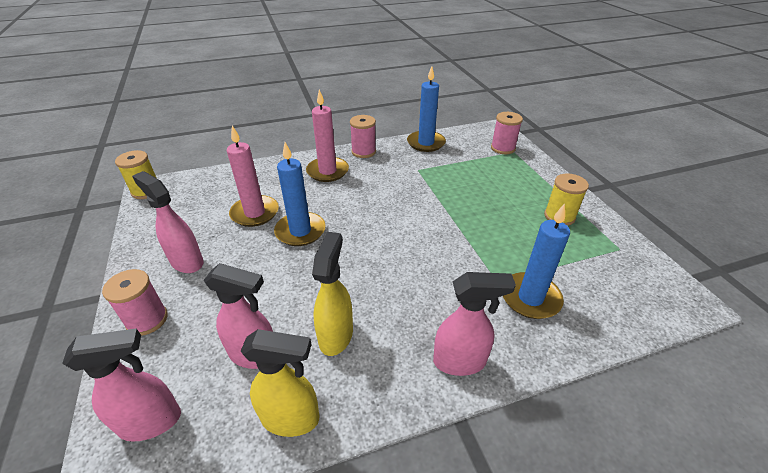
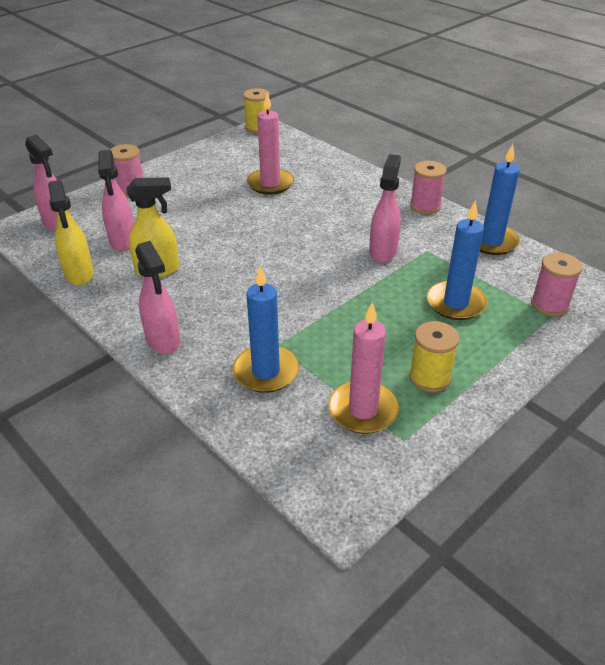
camera: 65 degrees right, 0 degrees up
pink spray bottle [132,171,203,273] -> pink spray bottle moved to [369,154,401,263]
blue candle [274,142,326,246] -> blue candle moved to [427,201,487,320]
pink candle [306,90,349,182] -> pink candle moved to [328,303,399,434]

